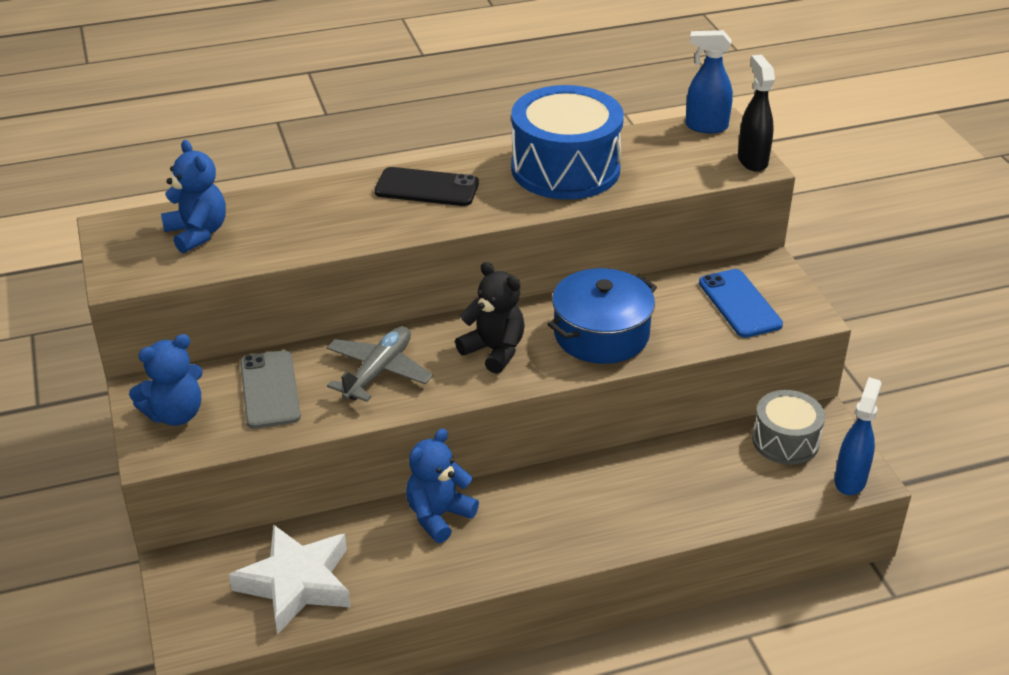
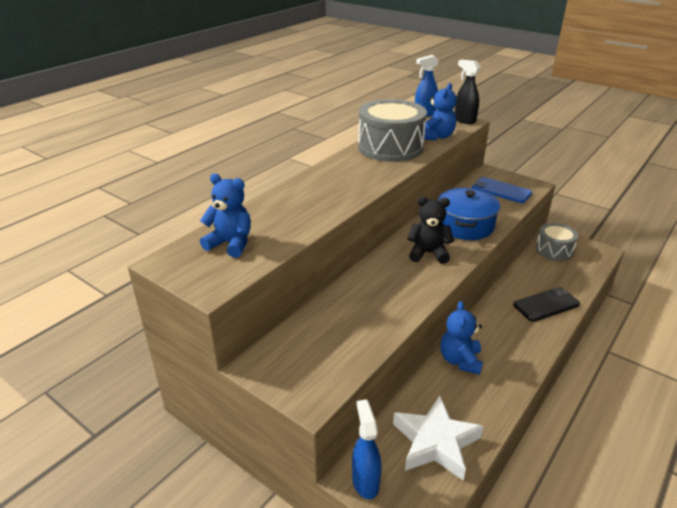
camera: 35 degrees left, 5 degrees down
blue teddy bear [129,334,203,426] -> blue teddy bear moved to [422,83,457,140]
grey phone [240,350,301,429] -> none
grey plane [327,326,433,402] -> none
black phone [375,167,479,206] -> black phone moved to [513,287,580,322]
blue drum [511,85,624,200] -> grey drum [358,99,427,162]
blue spray bottle [834,377,882,495] -> blue spray bottle moved to [352,399,382,499]

